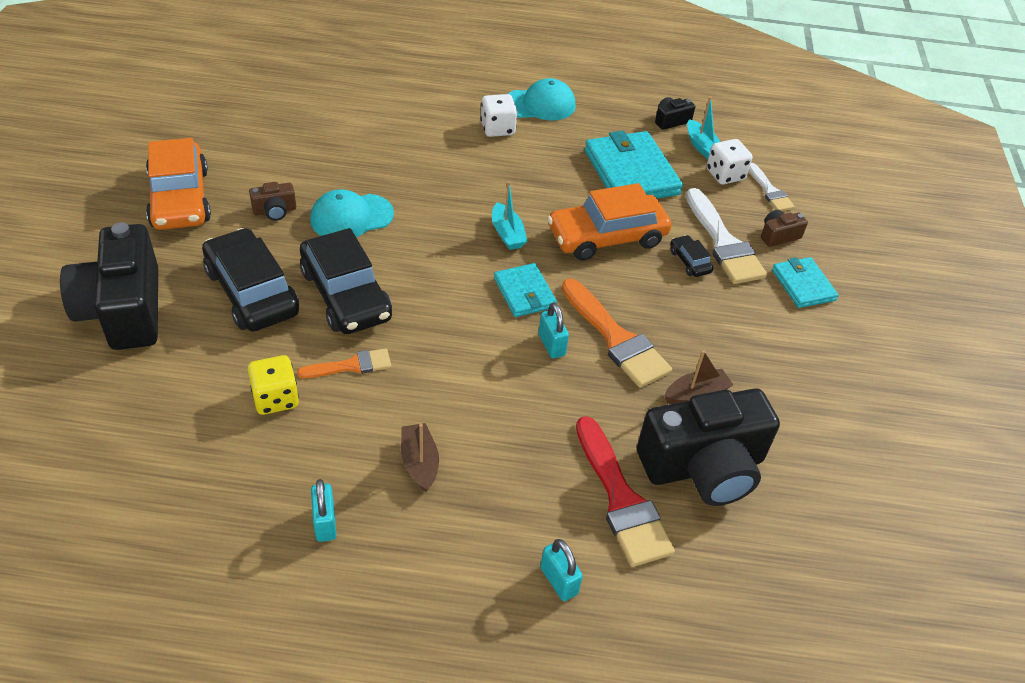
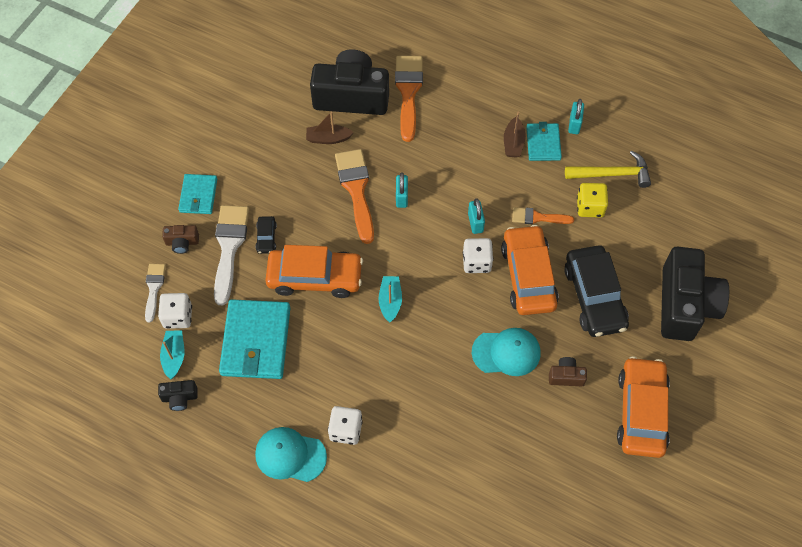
camera: 155 degrees left, 15 degrees up
black car [300,228,392,334] -> orange car [501,225,559,315]
turquoise wallet [494,263,557,317] -> turquoise wallet moved to [526,122,562,161]
turquoise padlock [540,539,583,601] -> turquoise padlock moved to [468,198,485,234]
red brush [576,416,675,567] -> orange brush [395,56,423,142]
none -> white dice [463,238,493,273]
none -> yellow hammer [565,151,651,188]

